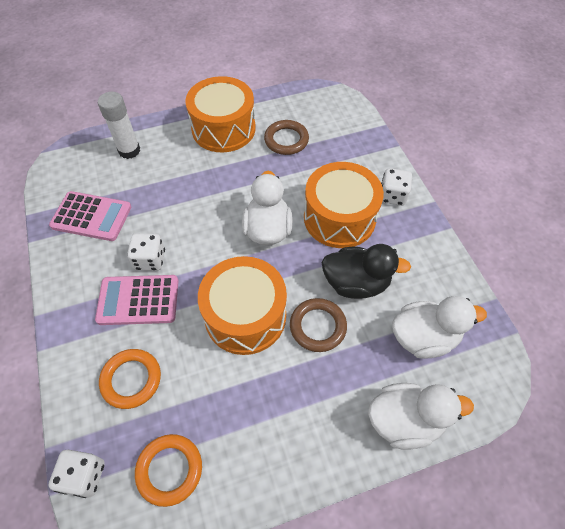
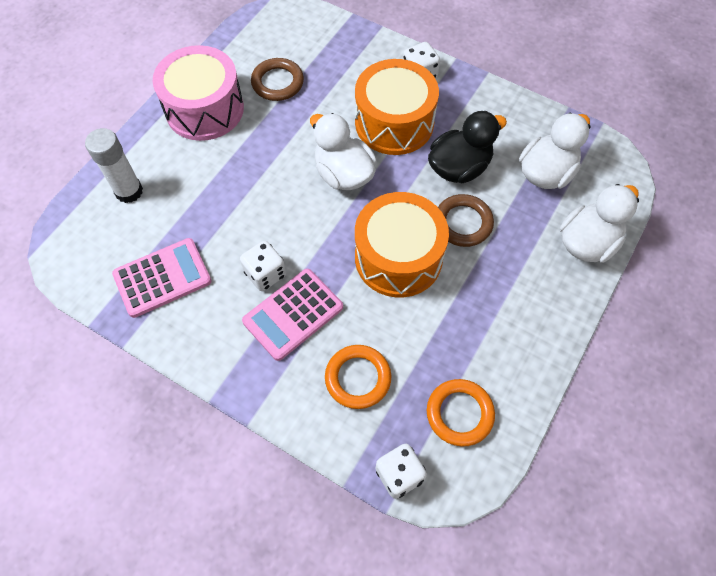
camera: 40 degrees left, 5 degrees up
orange drum [185,76,256,152] -> pink drum [153,45,244,141]

